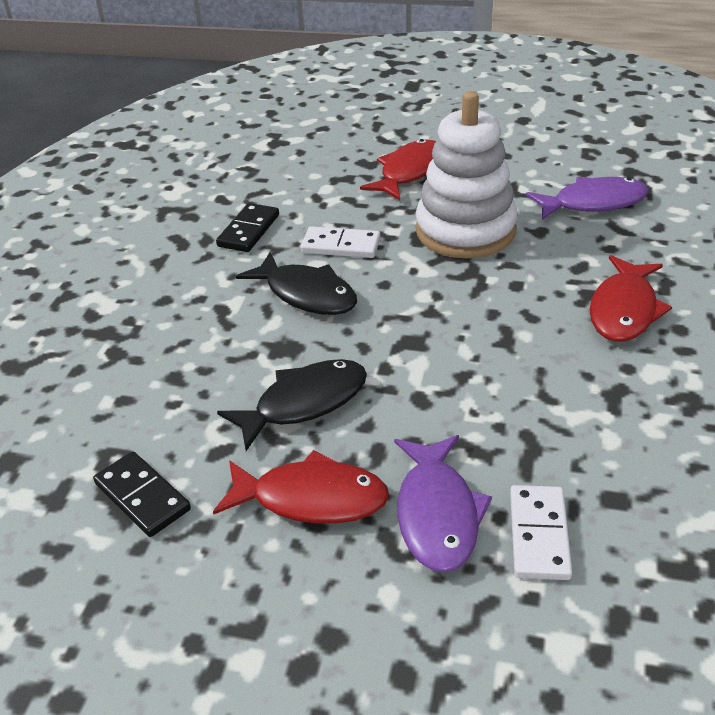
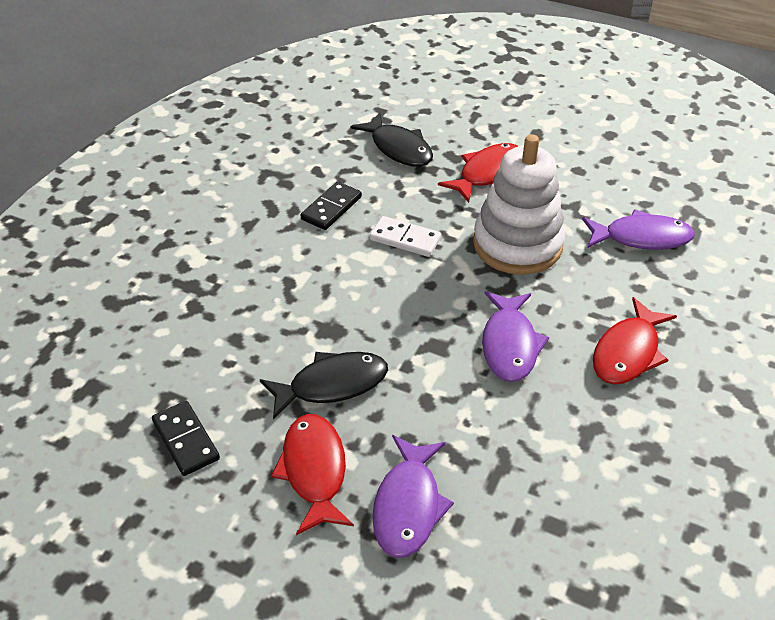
camera: 10 degrees right, 5 degrees up
red fish [213,450,389,524] -> red fish turned 120 degrees counterclockwise [271,414,354,535]
black fish [236,252,357,315] -> black fish moved to [351,113,433,167]
white domino [510,485,572,580] -> none
none -> purple fish [482,291,549,382]

